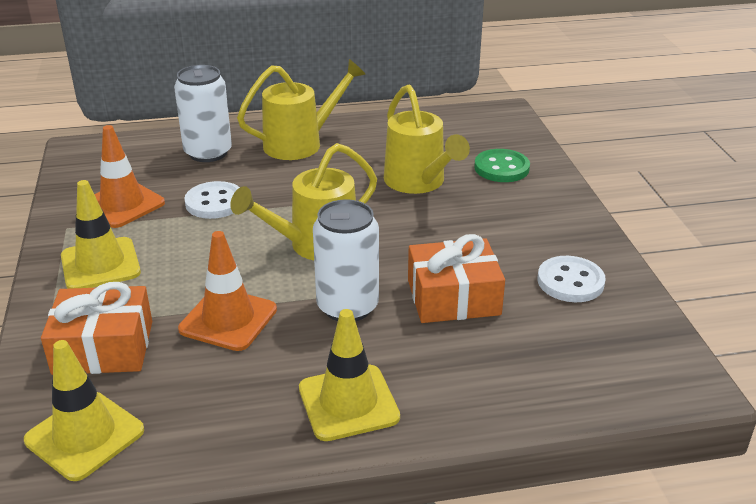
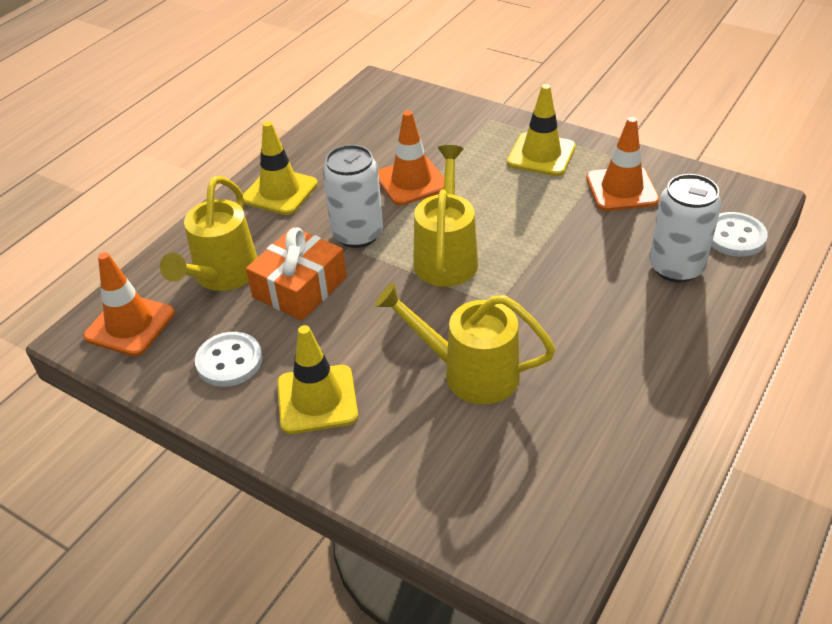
camera: 135 degrees right, 10 degrees up
yellow traffic cone [24,340,144,481] -> yellow traffic cone moved to [277,325,358,434]
orange gift [41,282,152,375] -> none
white button [184,181,240,219] -> white button moved to [711,212,768,257]
yellow watering can [237,59,366,160] -> yellow watering can moved to [160,176,258,291]
green button [474,149,530,182] -> none
none -> orange traffic cone [83,252,175,356]

